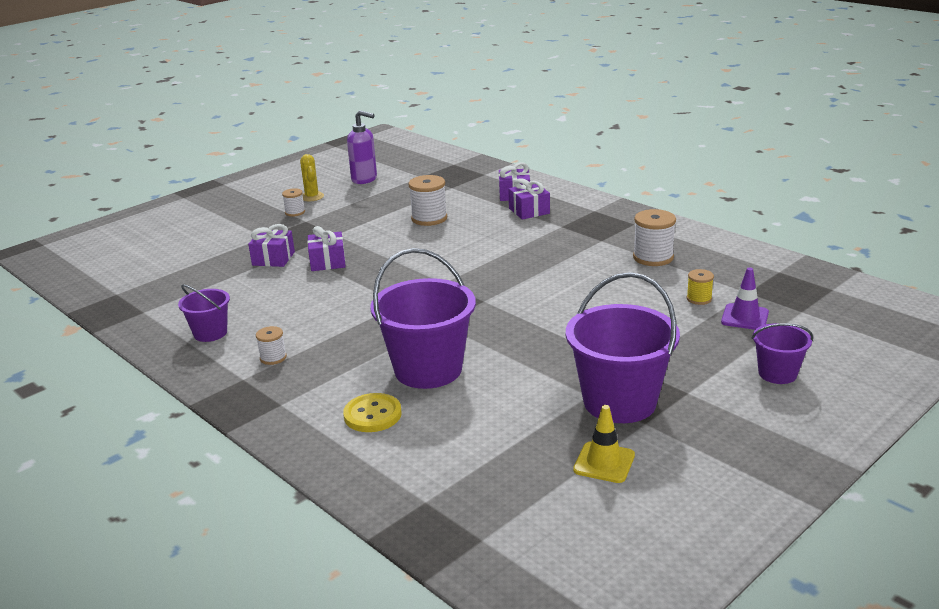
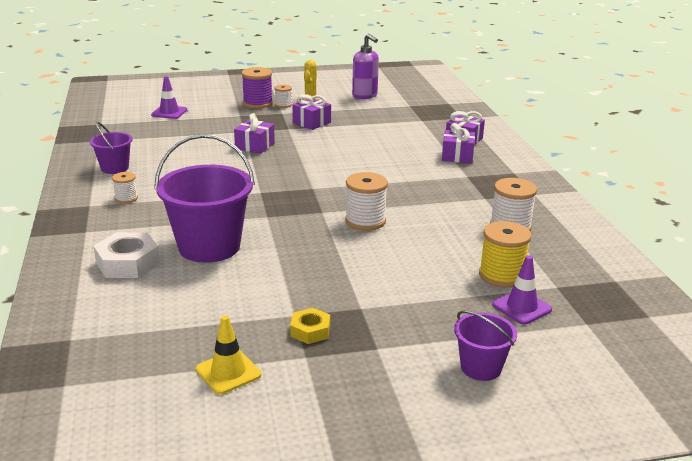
camera: 30 degrees right, 0 degrees up
purple gift [248,224,295,267] -> purple gift moved to [292,94,331,130]
yellow button [343,393,402,432] -> white nut [94,232,160,278]
white spool [408,175,447,226] -> white spool moved to [345,172,388,231]
purple bucket [566,272,680,423] -> yellow nut [290,308,330,344]
yellow spool [687,269,714,305] -> yellow spool [479,221,531,288], size x1.75
none -> purple traffic cone [151,76,187,119]
none -> purple spool [241,67,273,109]

